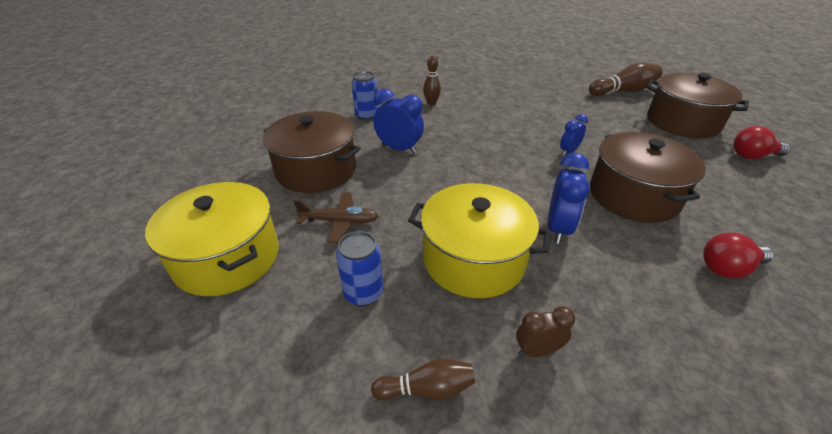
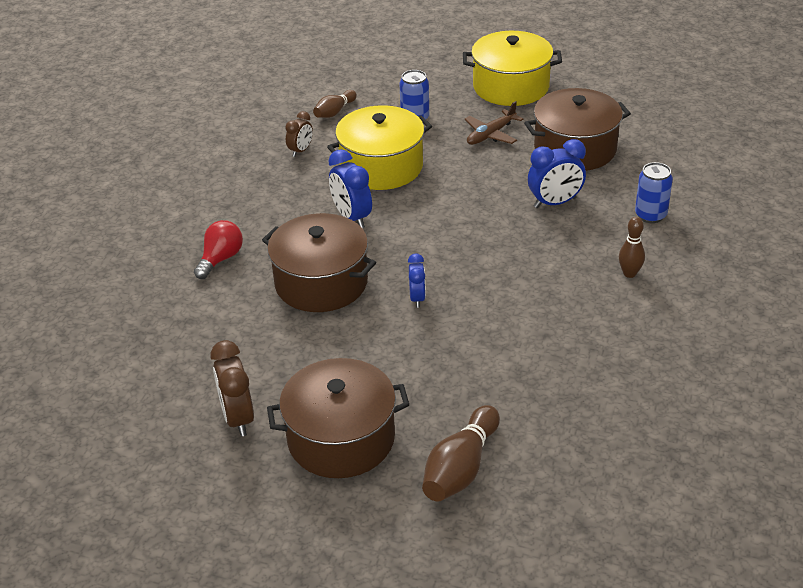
camera: 135 degrees right, 0 degrees up
red light bulb [733,126,790,159] -> brown clock [210,340,254,436]

